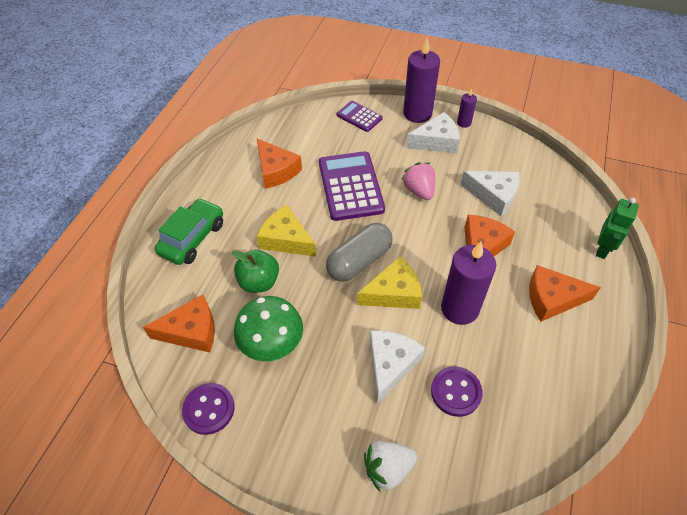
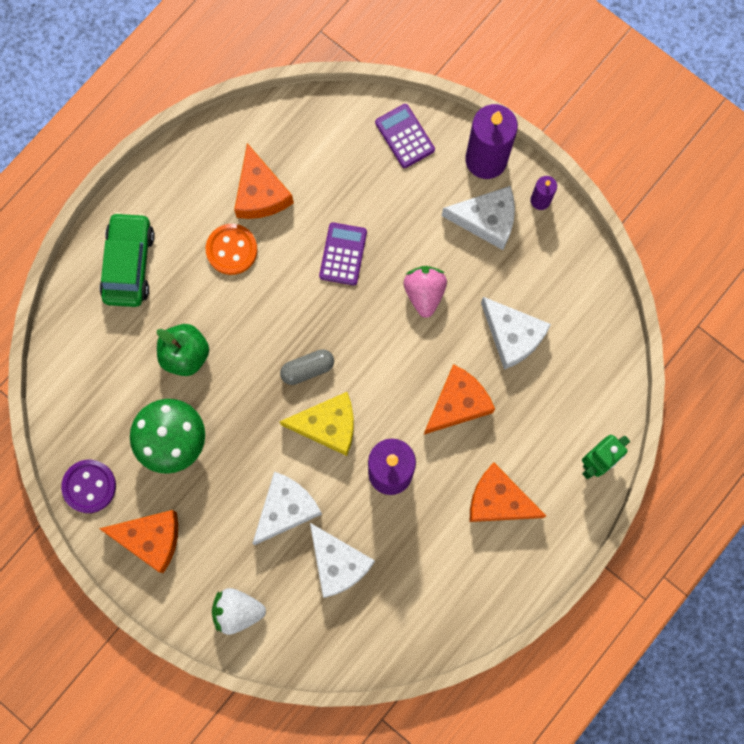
camera: 20 degrees right, 25 degrees up
orange cheese [143,294,215,353] -> orange cheese moved to [99,510,178,573]
green car [155,198,223,265] -> green car turned 45 degrees counterclockwise [99,212,155,307]
yellow cheese [257,205,316,257] -> none
purple calculator [319,151,385,221] -> purple calculator [319,222,367,285], size x0.54
grey capsule [326,223,393,282] -> grey capsule [280,349,334,385], size x0.59
purple button [431,366,483,417] -> white cheese [310,523,375,598]
none -> orange button [206,224,257,275]

